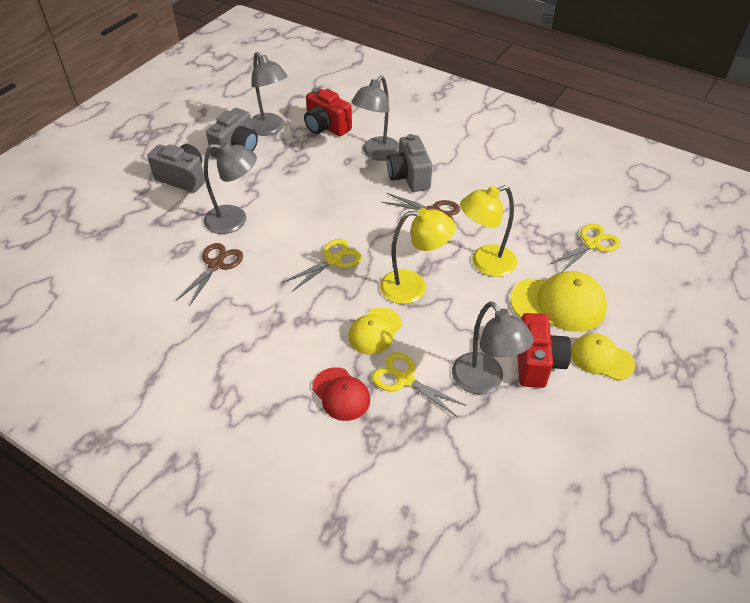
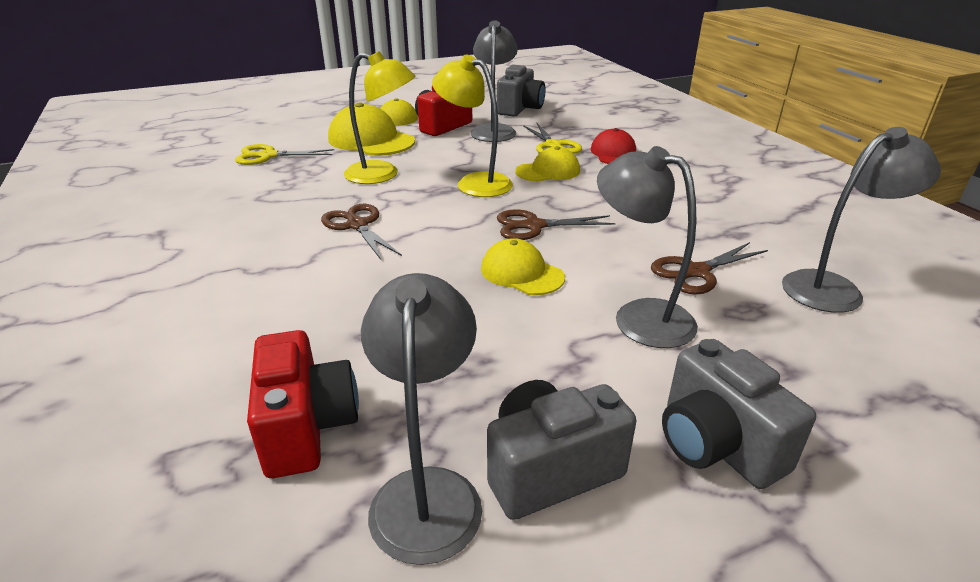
camera: 145 degrees left, 15 degrees down
yellow scissors [283,239,362,291] -> brown scissors [497,209,615,240]
grey lamp [351,76,399,161] -> grey lamp moved to [782,127,941,313]
grey camera [387,134,432,192] -> grey camera moved to [497,65,546,117]
none -> yellow cap [481,238,565,295]

